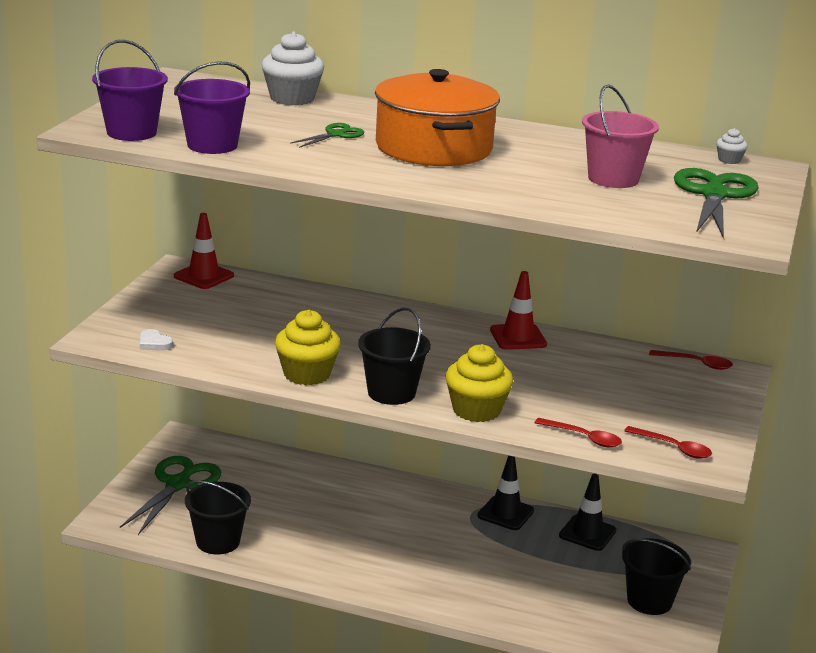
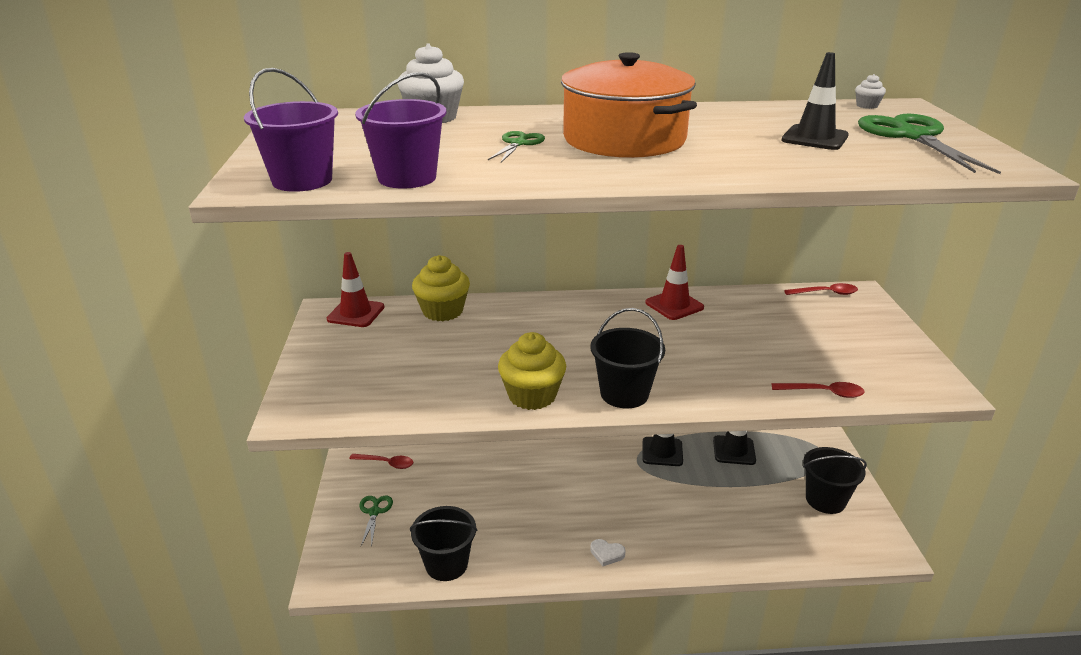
camera: 20 degrees left, 5 degrees up
green scissors [120,456,221,535] -> green scissors [360,496,393,547], size x0.52
white heart [140,329,173,351] -> white heart moved to [590,539,626,566]
yellow cupcake [445,344,513,422] -> yellow cupcake moved to [412,255,470,321]
pink bucket [582,84,659,188] -> black traffic cone [781,52,849,150]
red spoon [624,426,712,459] -> red spoon moved to [349,454,413,469]

